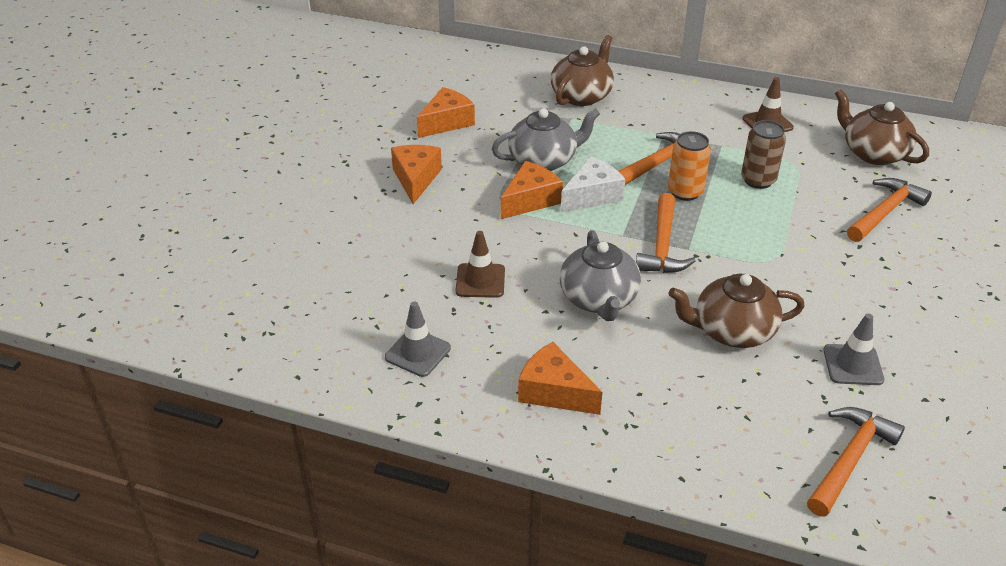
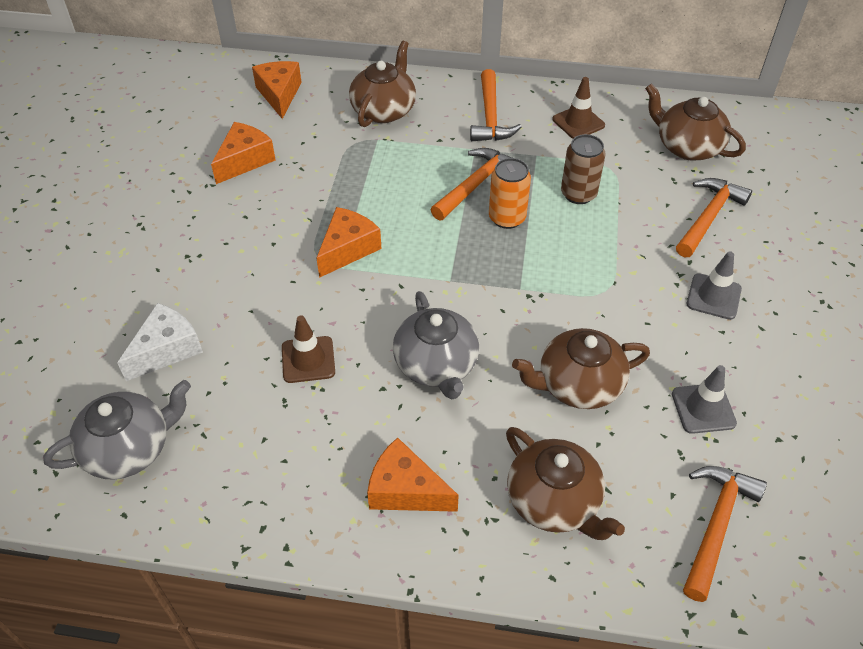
camera: 10 degrees left, 10 degrees up
grey traffic cone [385,301,451,377] -> grey traffic cone moved to [687,251,742,320]
orange cheese [391,145,442,204] -> orange cheese moved to [252,61,302,119]
grey teapot [492,108,600,171] -> grey teapot moved to [43,380,191,480]
white cheese [561,156,625,212] -> white cheese moved to [117,303,203,381]
orange hammer [636,193,696,273] -> orange hammer moved to [470,69,521,141]
none -> brown teapot [506,427,625,540]

